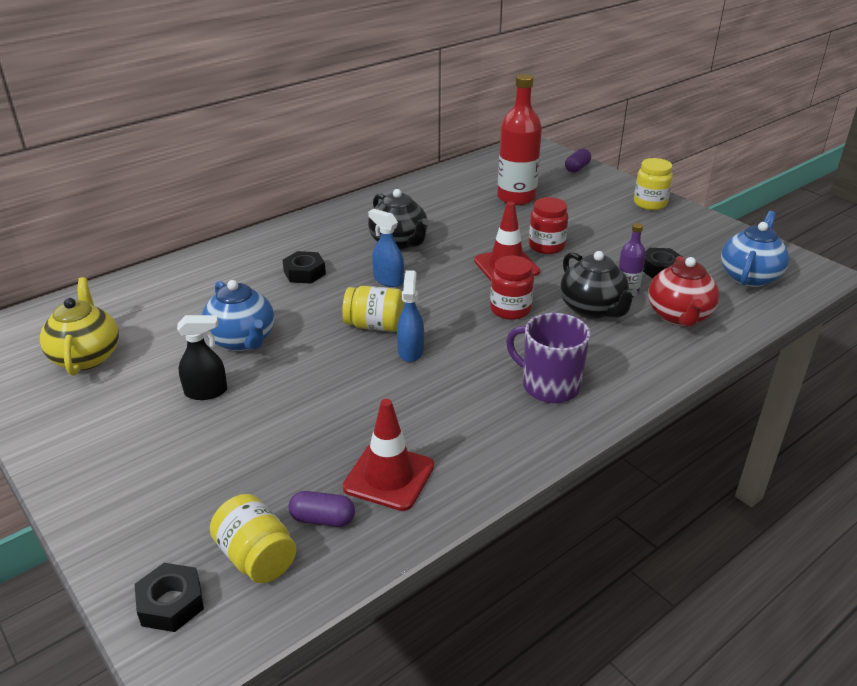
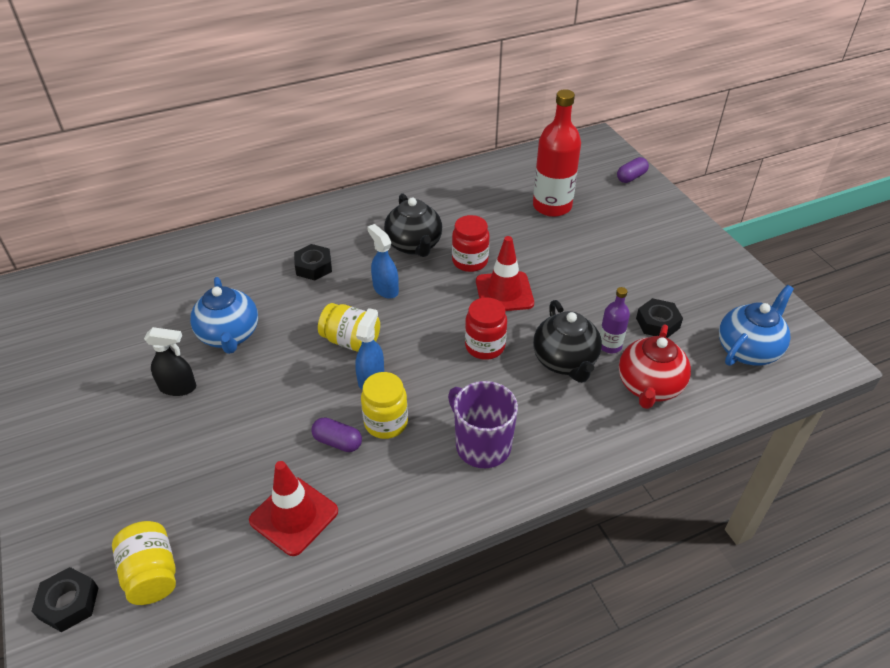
camera: 15 degrees right, 10 degrees up
yellow teapot [40,277,119,376] -> none
purple capsule [288,491,355,527] -> purple capsule moved to [311,417,362,452]
red jar [529,197,568,254] -> red jar moved to [452,215,490,272]
yellow jar [634,158,673,210] -> yellow jar moved to [361,372,408,439]

